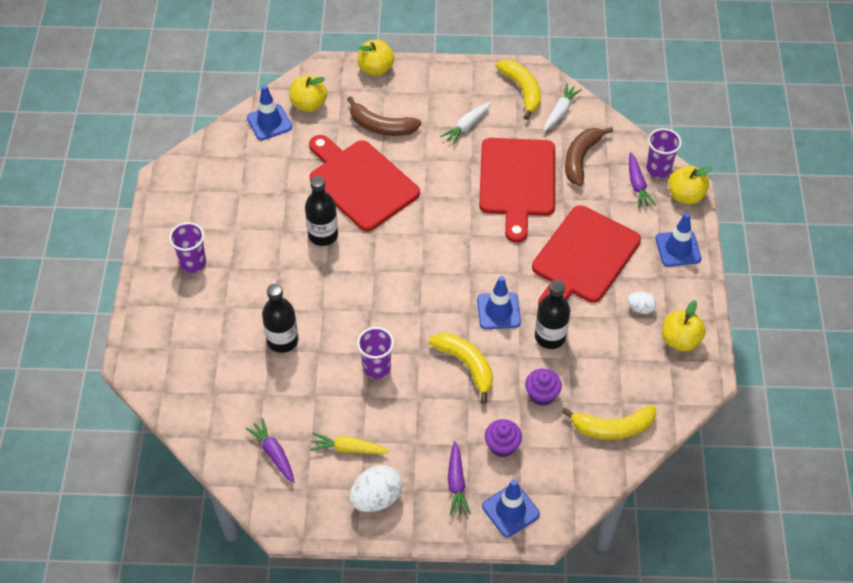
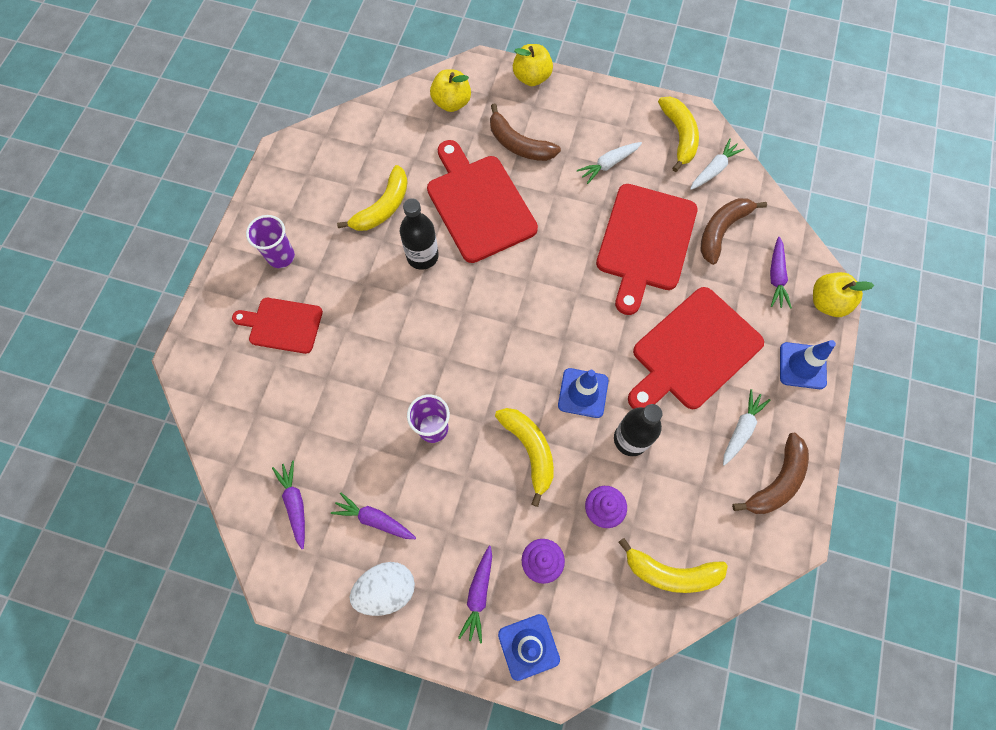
camera: 15 degrees right, 15 degrees up
blue traffic cone [247,85,292,140] -> none
black bottle [262,284,298,353] -> none
yellow carrot [309,432,390,454] -> purple carrot [331,493,416,539]
white egg [627,292,656,314] -> white carrot [723,389,770,466]
purple cup [646,128,682,178] -> none
yellow apple [662,300,706,351] -> brown banana [732,433,809,514]
none -> red cutting board [232,298,323,354]
none -> yellow banana [337,165,408,231]

